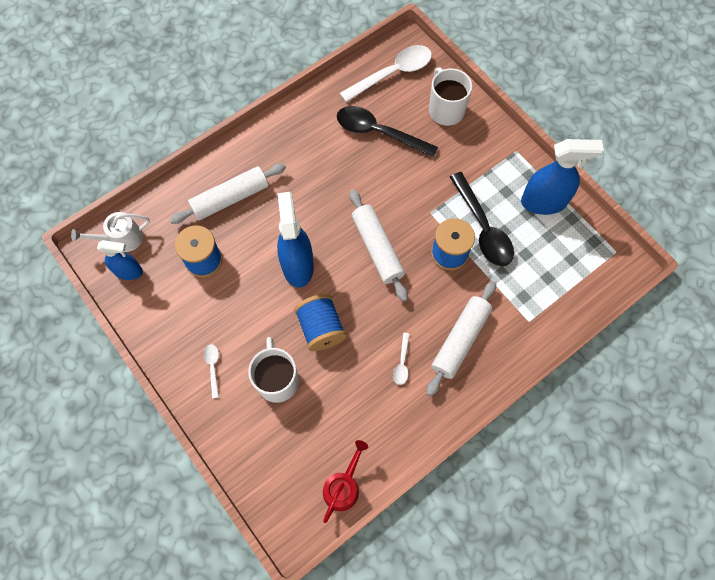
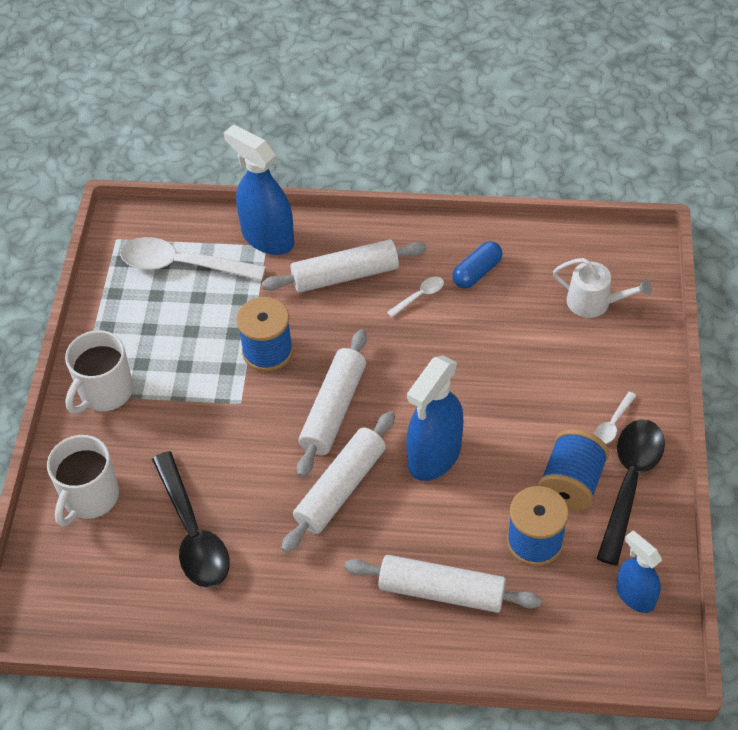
camera: 135 degrees left, 15 degrees down
white watering can [71,212,150,252] -> white watering can moved to [553,258,652,318]
white mug [248,337,299,403] -> white mug moved to [65,330,133,414]
blue spool [294,294,346,351] -> blue spool moved to [538,429,609,511]
red watering can [323,440,368,523] -> none
white spoon [339,45,432,102] -> white spoon moved to [120,237,266,281]
black spoon [450,172,514,266] -> black spoon moved to [597,419,665,565]
blue spray bottle [521,139,604,215] -> blue spray bottle moved to [224,124,294,255]
none -> white rolling pin [281,411,395,553]
none -> blue capsule [452,241,503,288]

